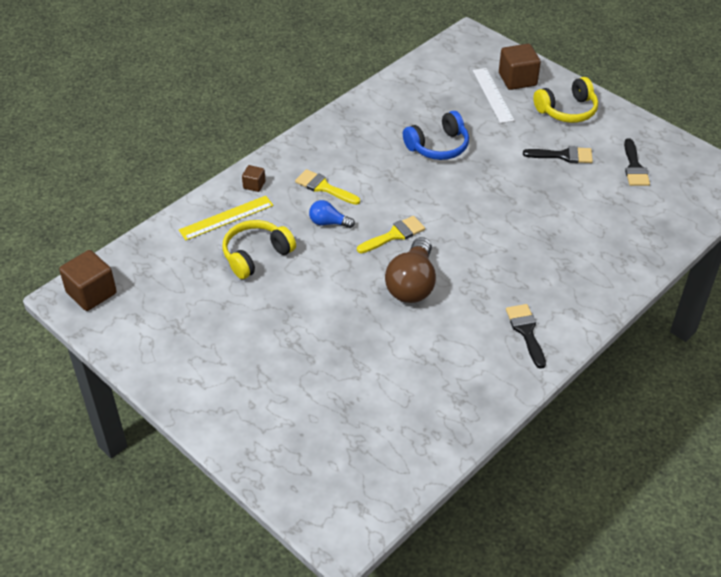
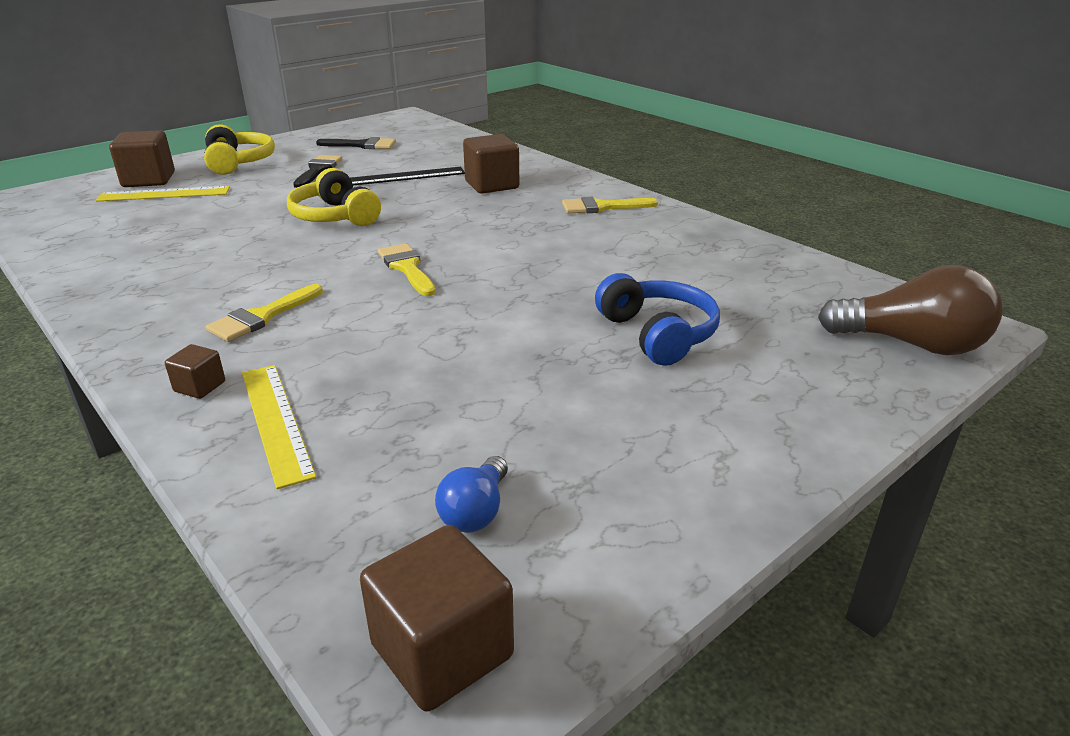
camera: 85 degrees left, 15 degrees down
yellow headphones [222,220,296,279] -> yellow headphones moved to [287,168,381,226]
blue light bulb [309,200,355,228] -> blue light bulb moved to [435,456,508,533]
brown light bulb [385,237,436,303] -> brown light bulb moved to [818,265,1002,355]
blue headphones [403,111,469,160] -> blue headphones moved to [595,273,720,366]
white ruler [473,68,515,123] -> yellow ruler [96,186,230,202]
black brush [506,304,546,369] -> yellow brush [562,197,658,213]
none -> black ruler [350,167,465,185]
none -> brown cube [463,134,519,194]

